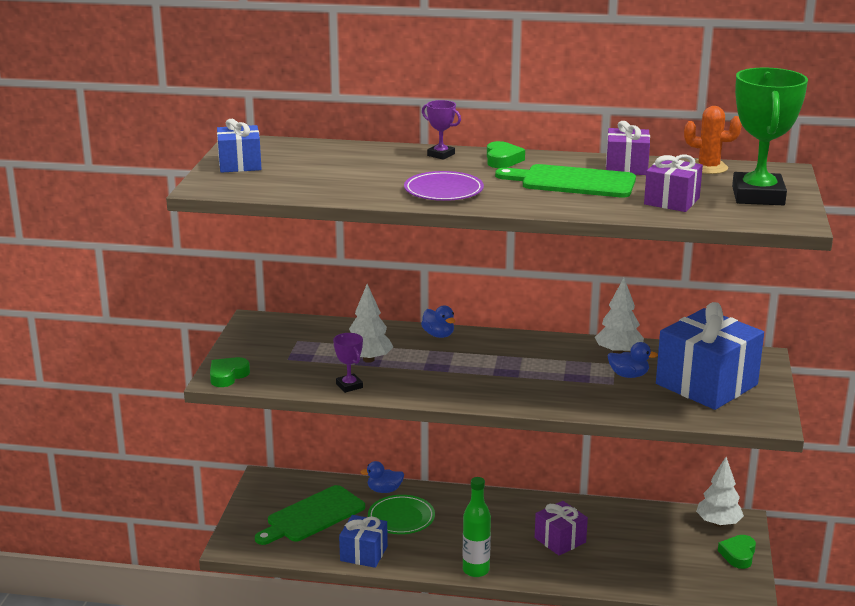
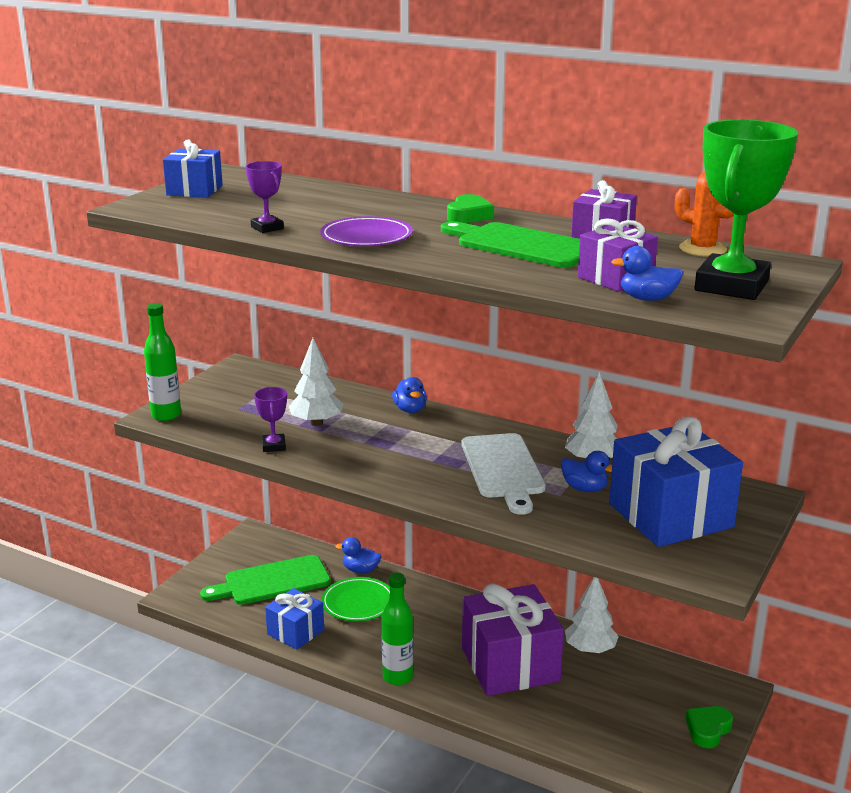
camera: 20 degrees right, 0 degrees up
green heart [210,357,250,387] -> green bottle [144,303,181,421]
purple trophy [422,100,461,160] -> purple trophy moved to [246,161,284,233]
purple gift [535,501,588,555] -> purple gift [462,584,564,696], size x1.83
white tree [696,457,744,527] -> white tree moved to [565,577,619,654]
none -> white cutting board [462,433,546,515]
none -> blue duck [611,246,683,301]

